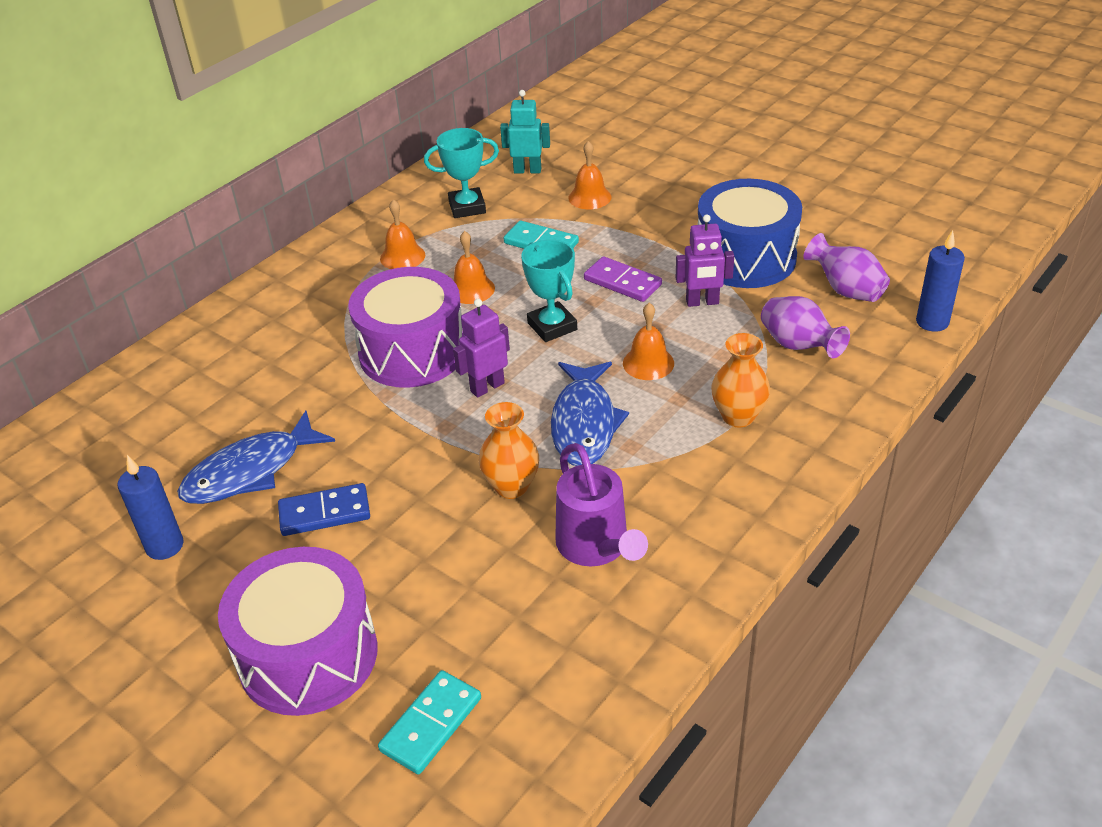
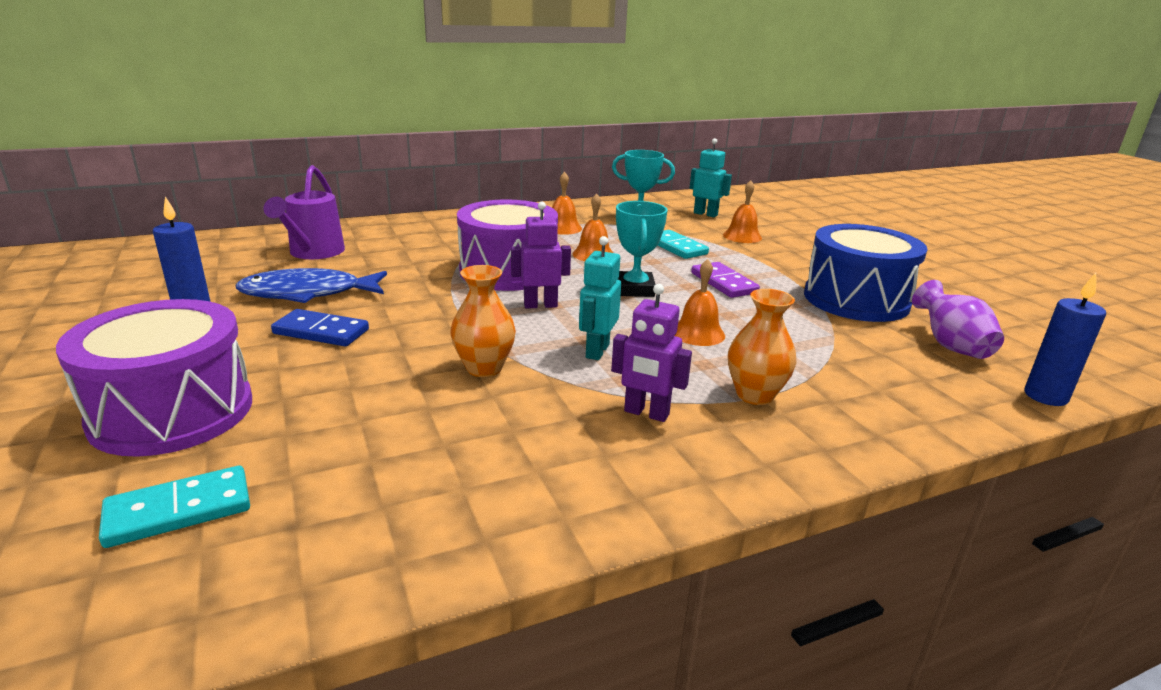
camera: 25 degrees right, 15 degrees down
blue fish [551,362,629,466] -> turquoise robot [579,236,621,360]
purple watering can [555,443,648,566] -> purple watering can moved to [264,165,345,259]
purple robot [676,214,734,307] -> purple robot moved to [611,284,692,422]
purple vase [761,296,850,358] -> none

